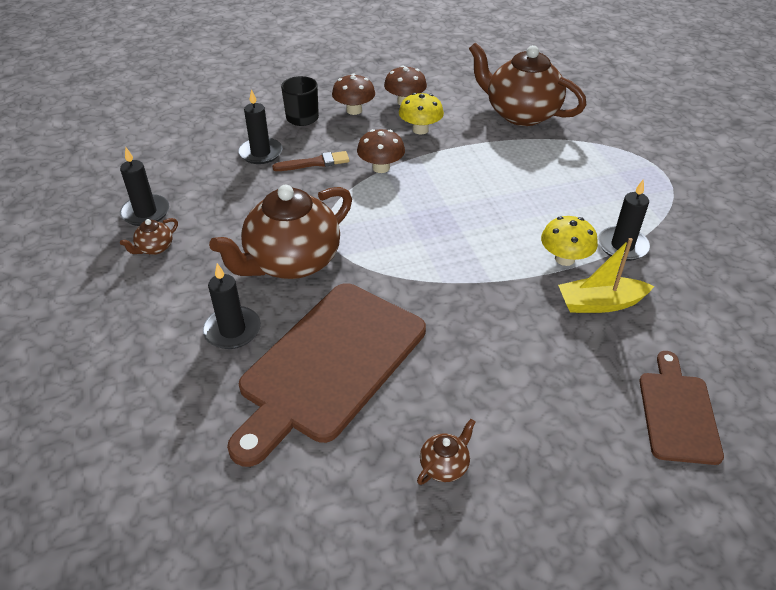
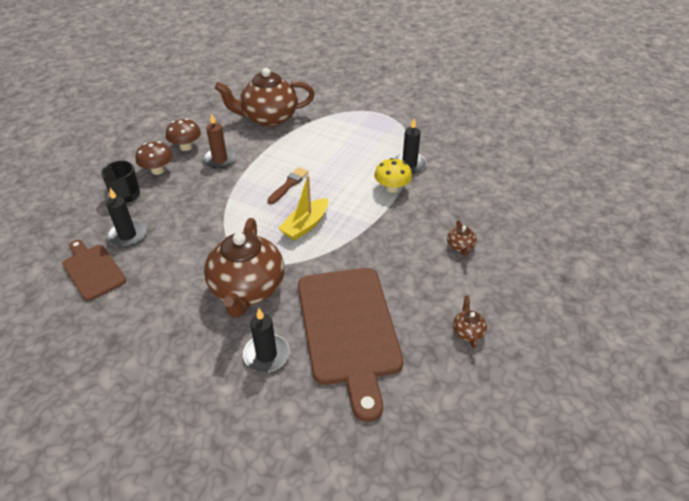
camera: 45 degrees left, 0 degrees up
black candle [120,148,169,226] -> none
brown teapot [120,218,178,255] -> brown teapot moved to [447,221,477,255]
brown brush [272,151,350,171] -> brown brush moved to [267,167,309,204]
brown mushroom [357,129,405,173] -> none
yellow mushroom [399,93,444,134] -> brown candle [203,113,236,169]
yellow boat [558,238,654,313] -> yellow boat moved to [278,176,328,240]
brown cutting board [639,351,724,465] -> brown cutting board moved to [62,240,126,301]

